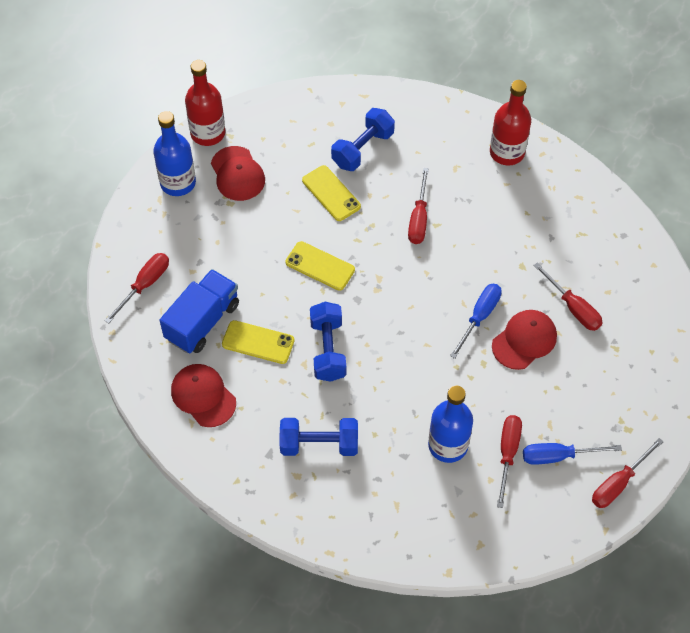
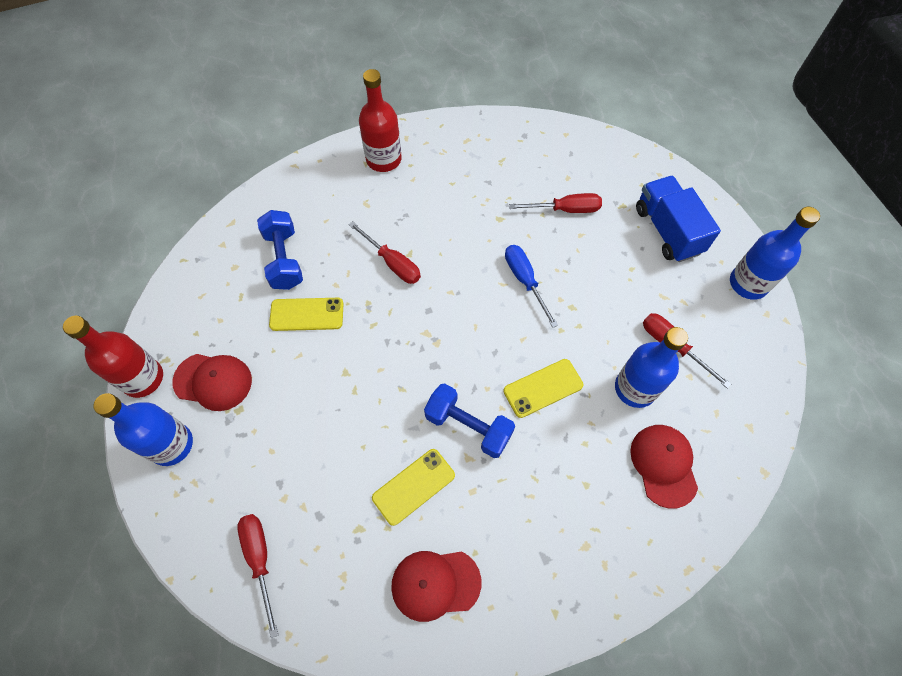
camera: 55 degrees left, 5 degrees up
blue truck [160,269,239,353] -> blue truck moved to [636,176,721,262]
blue dumbbell [280,418,358,456] -> none
yellow phone [285,241,355,291] -> yellow phone moved to [503,359,583,418]
red cap [492,310,557,370] -> red cap moved to [630,425,698,509]
blue screwdriver [523,443,622,465] -> none
red screwdriver [592,438,664,508] -> blue bottle [730,207,820,300]

